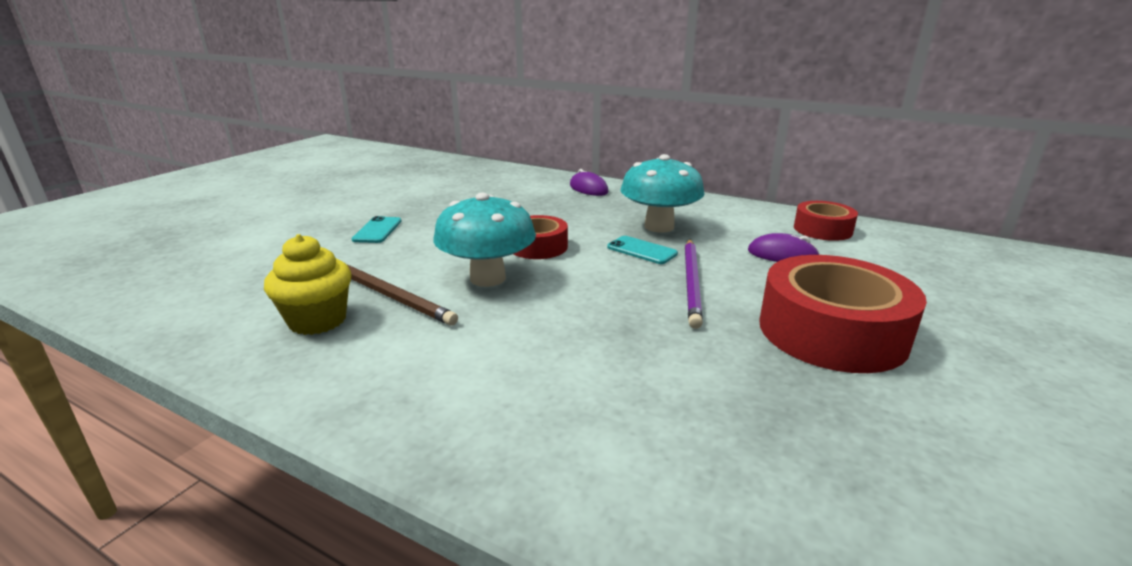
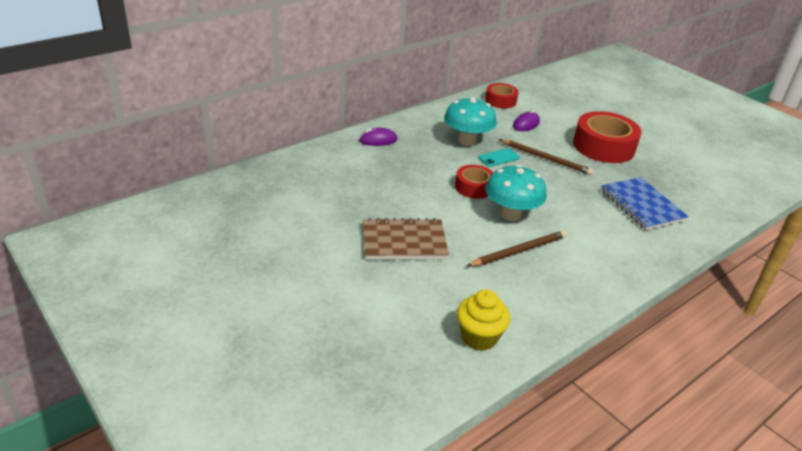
camera: 70 degrees left, 10 degrees up
yellow cupcake [264,234,352,335] -> yellow cupcake moved to [457,289,510,351]
turquoise phone [351,216,402,243] -> brown notebook [363,218,449,259]
purple pencil [685,239,703,329] -> brown pencil [499,139,593,175]
none -> blue notebook [601,177,689,230]

